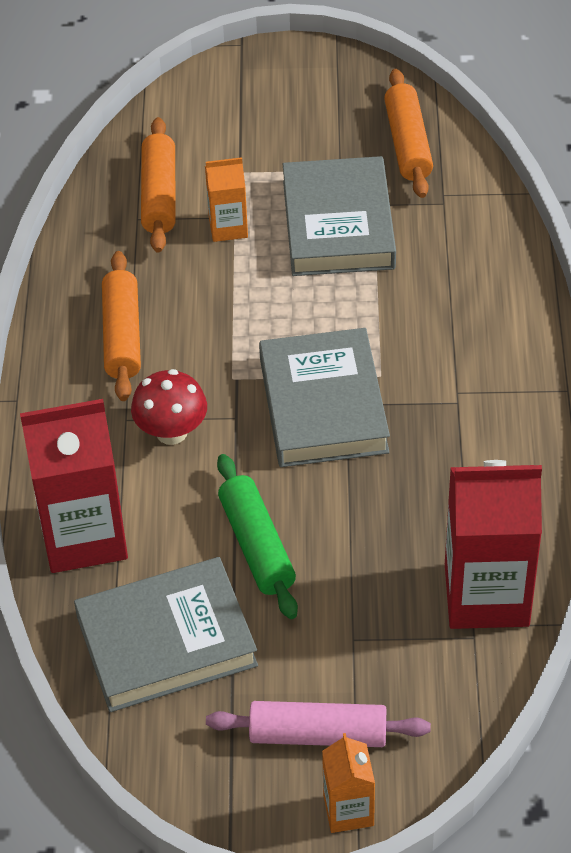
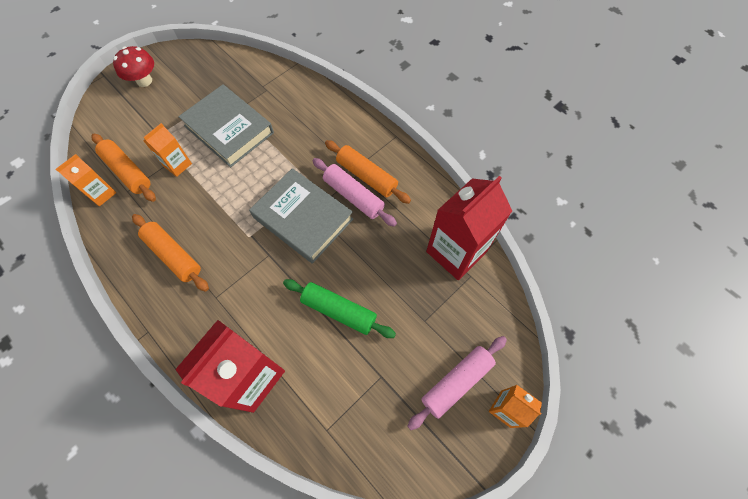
camera: 45 degrees left, 15 degrees up
grey book [74,557,258,712] -> none
red mushroom [131,369,207,445] -> red mushroom moved to [113,46,154,87]
orange rolling pin [384,69,433,198] -> orange rolling pin moved to [325,140,411,204]
none -> orange carton [56,154,116,206]
none -> pink rolling pin [313,158,397,227]

